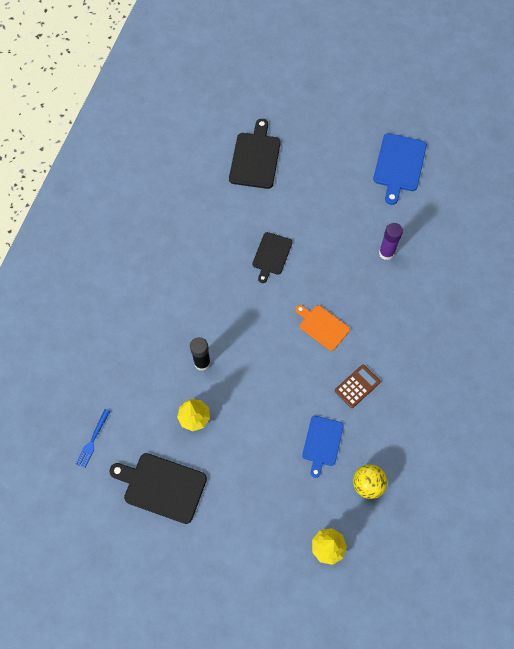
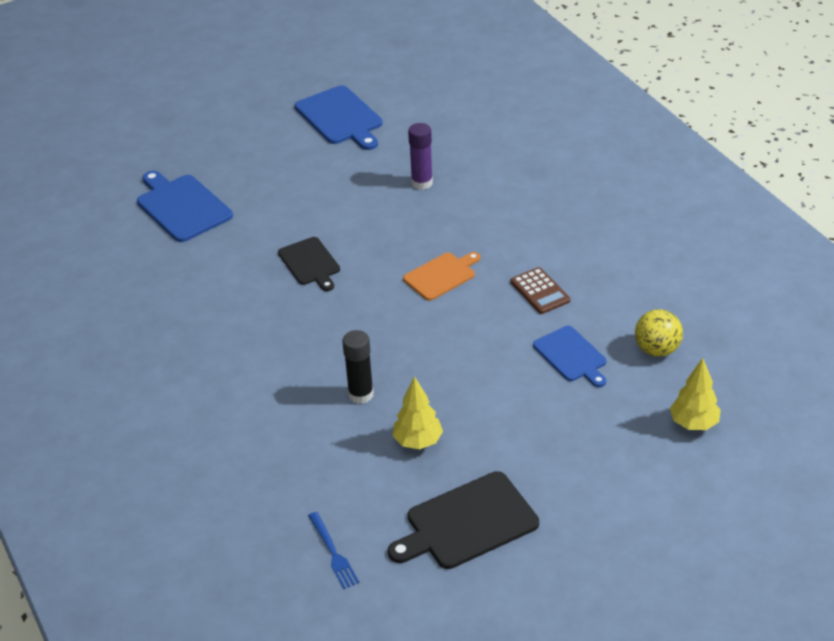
camera: 45 degrees left, 25 degrees down
black cutting board [229,119,281,189] -> blue cutting board [137,171,233,242]
orange cutting board [295,305,350,351] -> orange cutting board turned 150 degrees clockwise [403,252,480,301]
brown calculator [335,365,381,408] -> brown calculator turned 150 degrees clockwise [510,267,570,314]

